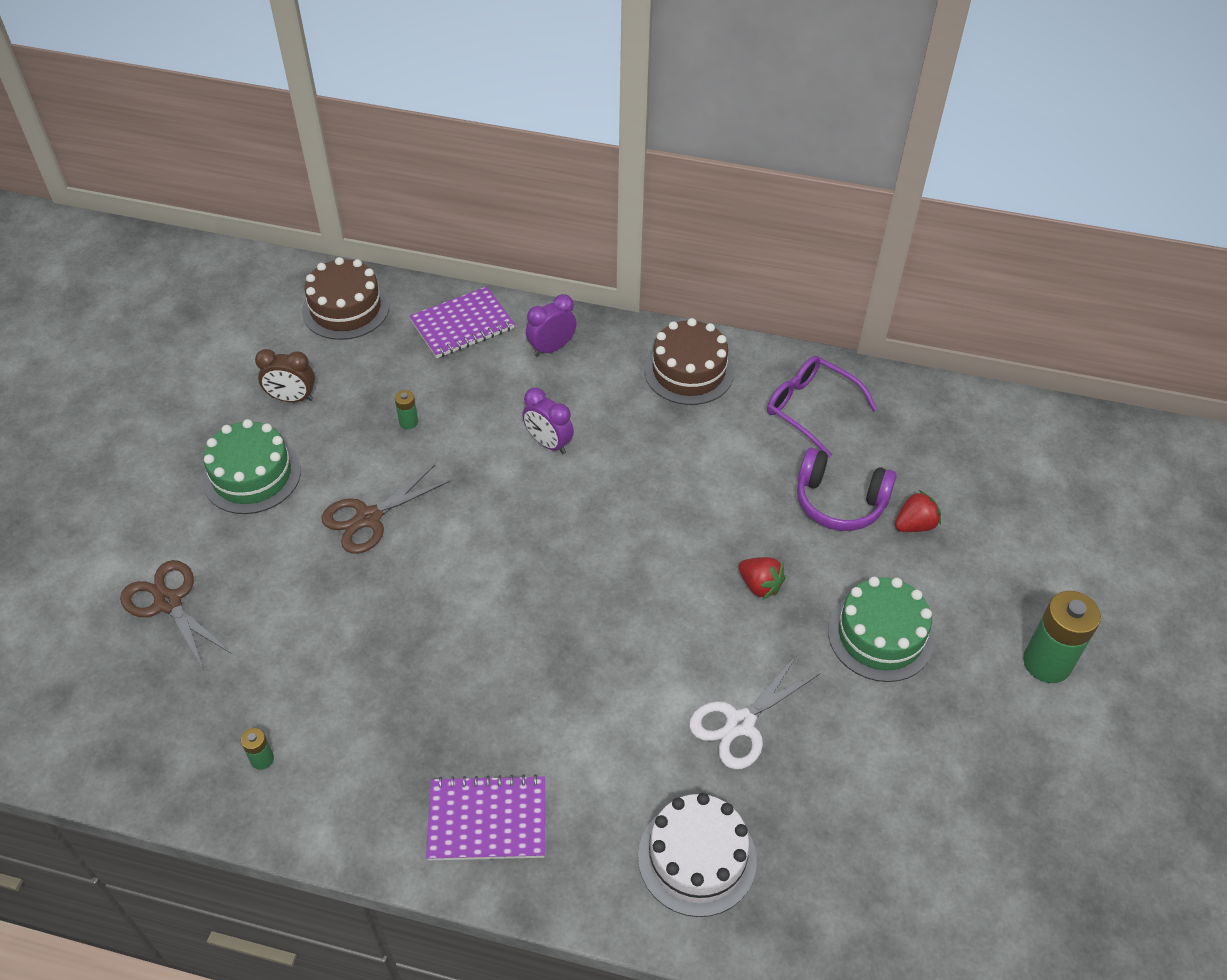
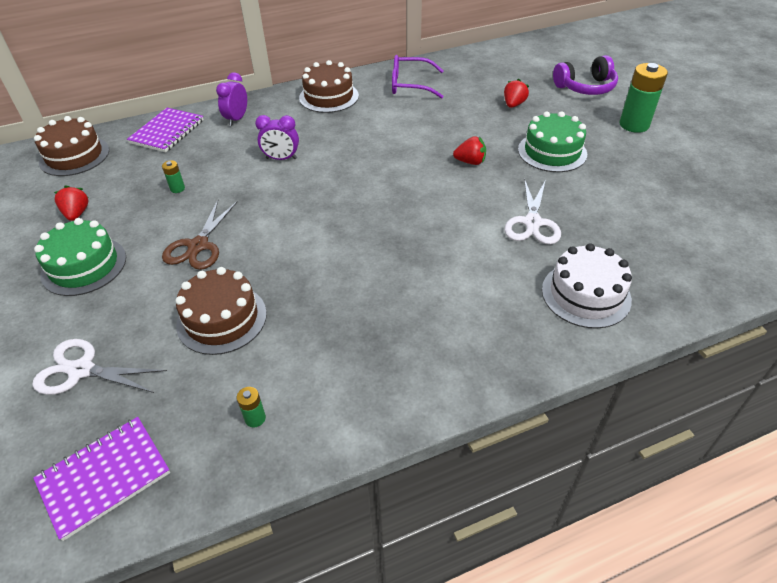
camera: 35 degrees left, 5 degrees down
brown scissors [120,560,231,670] -> white scissors [32,339,167,395]
brown clock [255,349,315,402] -> red strawberry [54,186,89,221]
purple notebook [426,774,545,861] -> purple notebook moved to [33,417,170,541]
purple headphones [797,448,897,531] -> purple headphones moved to [553,55,618,95]
none -> brown cake [175,267,267,355]

